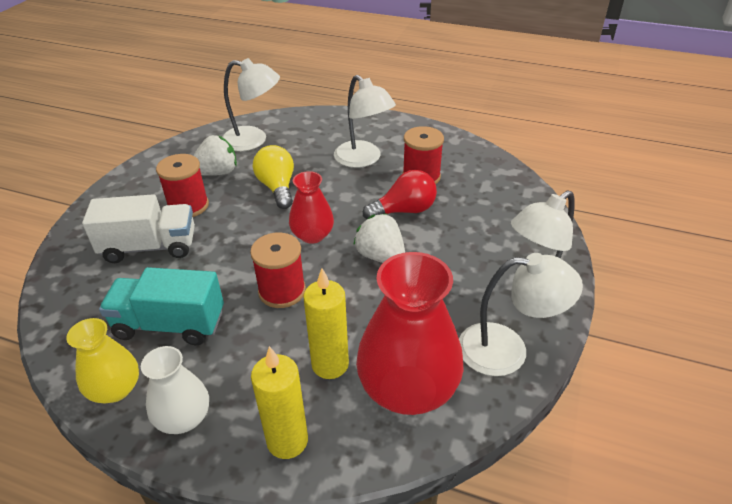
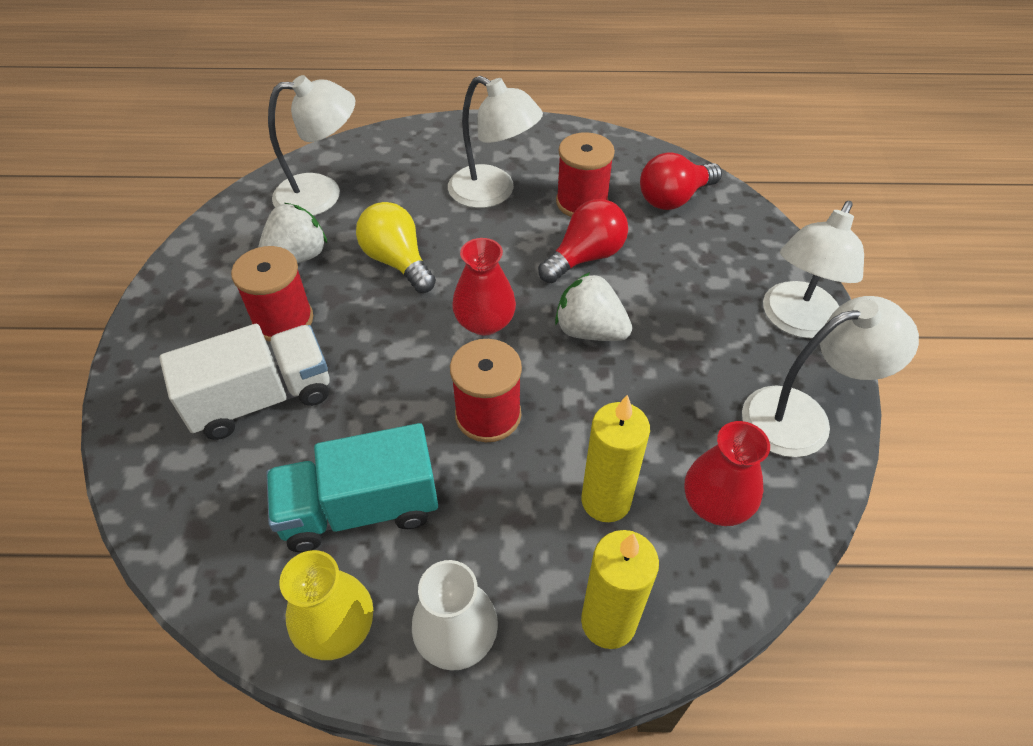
camera: 20 degrees left, 10 degrees up
red vase [356,252,464,415] -> red vase [684,421,770,526], size x0.56
none -> red light bulb [640,152,722,210]

